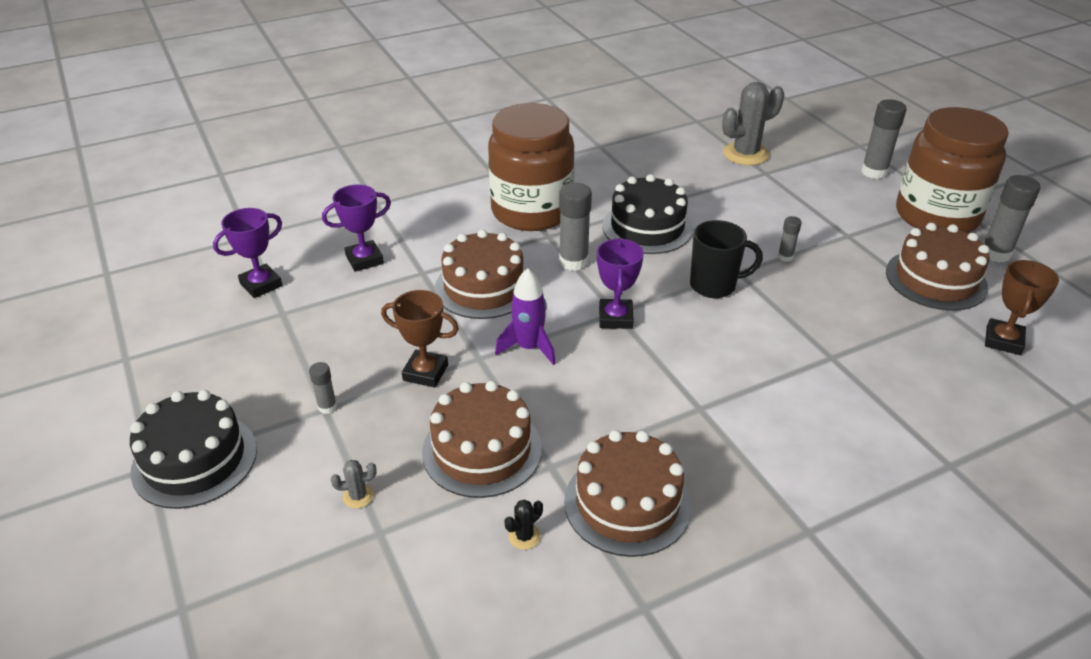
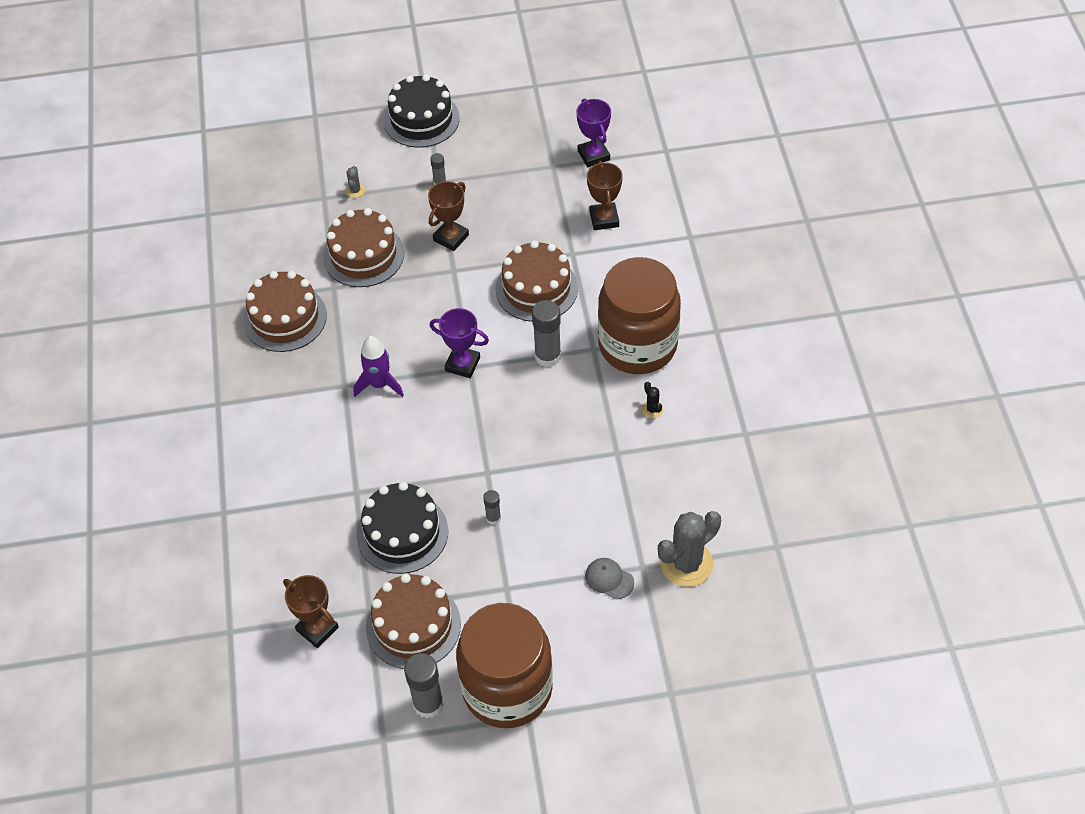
camera: 110 degrees right, 15 degrees up
purple trophy [322,184,391,272] -> brown trophy [587,161,623,230]
purple rocket [495,268,556,365] -> purple rocket moved to [354,336,404,397]
black cactus [504,499,543,550] -> black cactus moved to [642,382,663,418]
black cake [603,174,693,254] -> black cake moved to [357,482,448,574]
black mug [690,220,763,298] -> none
grey cactus [722,82,784,165] -> grey cactus turned 60 degrees clockwise [658,511,721,587]
grey glue stick [861,99,907,179] -> none
none -> grey cap [585,558,634,599]

